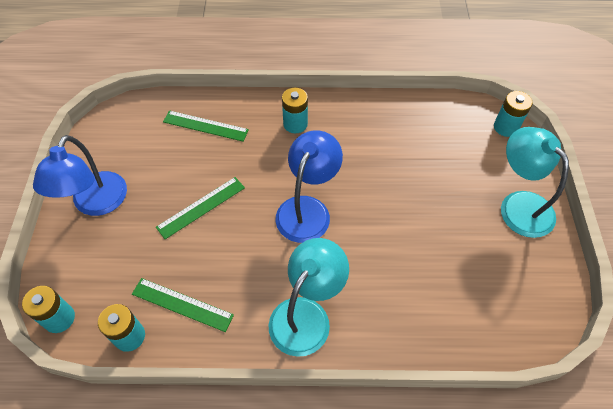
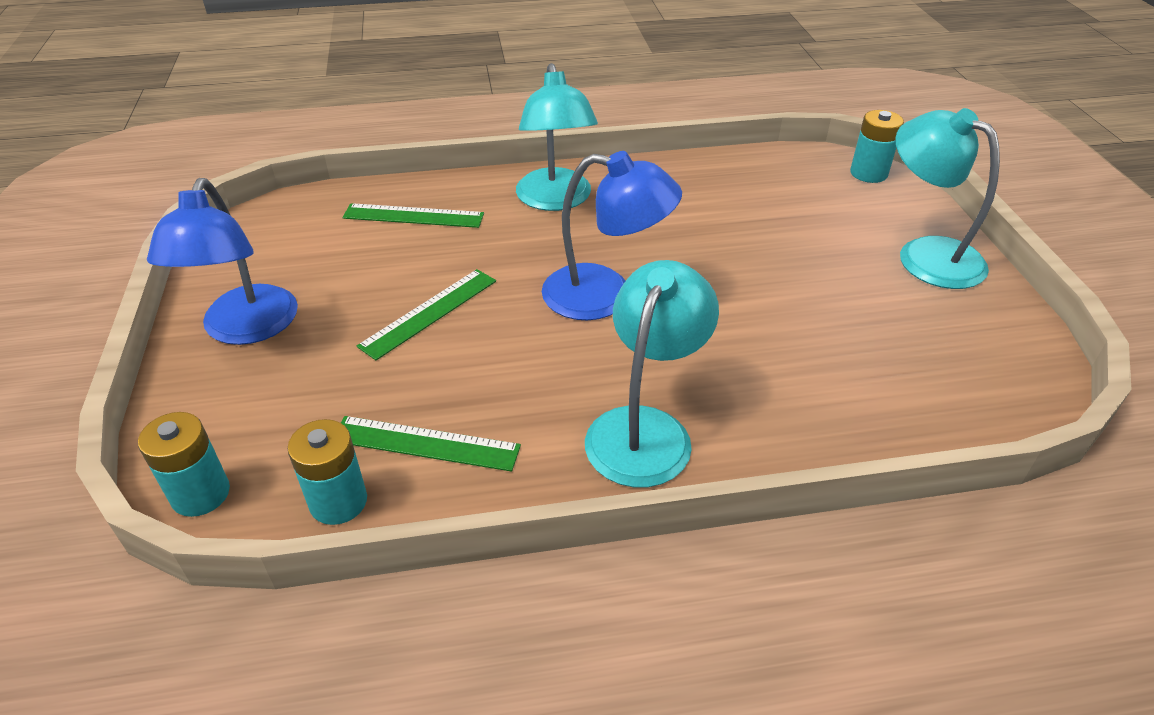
camera: 10 degrees left, 15 degrees down
blue lamp [275,130,343,243] -> blue lamp turned 90 degrees clockwise [542,151,682,321]
turquoise battery [282,88,308,133] -> turquoise lamp [516,63,598,211]

